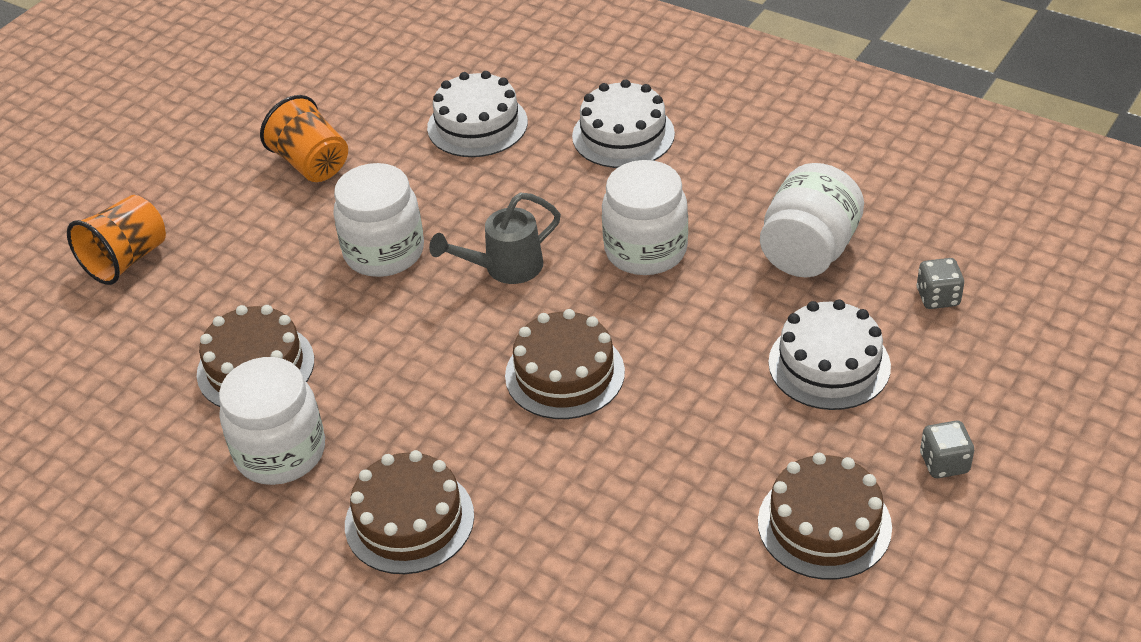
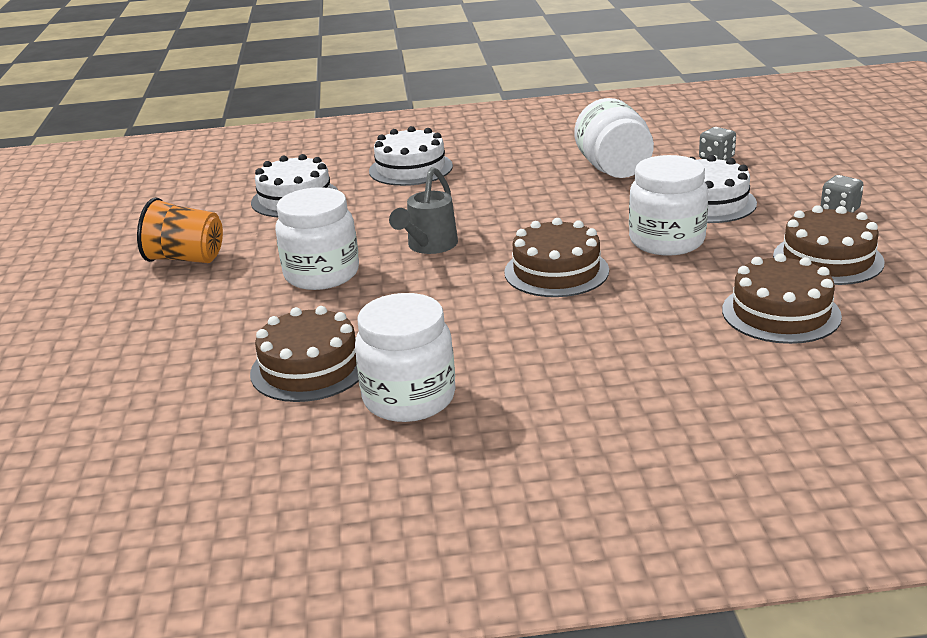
camera: 40 degrees left, 15 degrees down
orange cup [67,195,166,285] -> none
brown cake [345,450,474,574] -> brown cake moved to [722,254,842,344]
white jar [602,160,688,275] -> white jar moved to [629,155,708,256]

